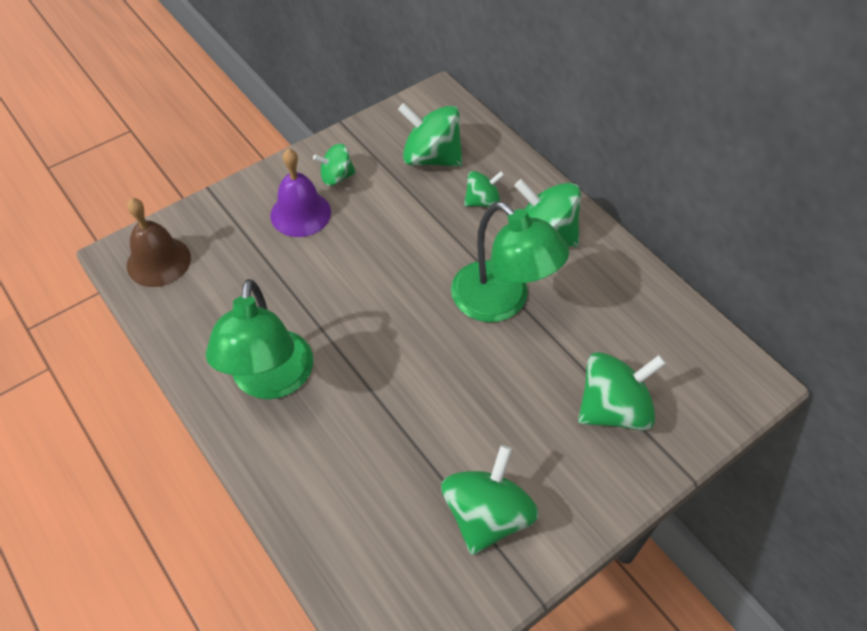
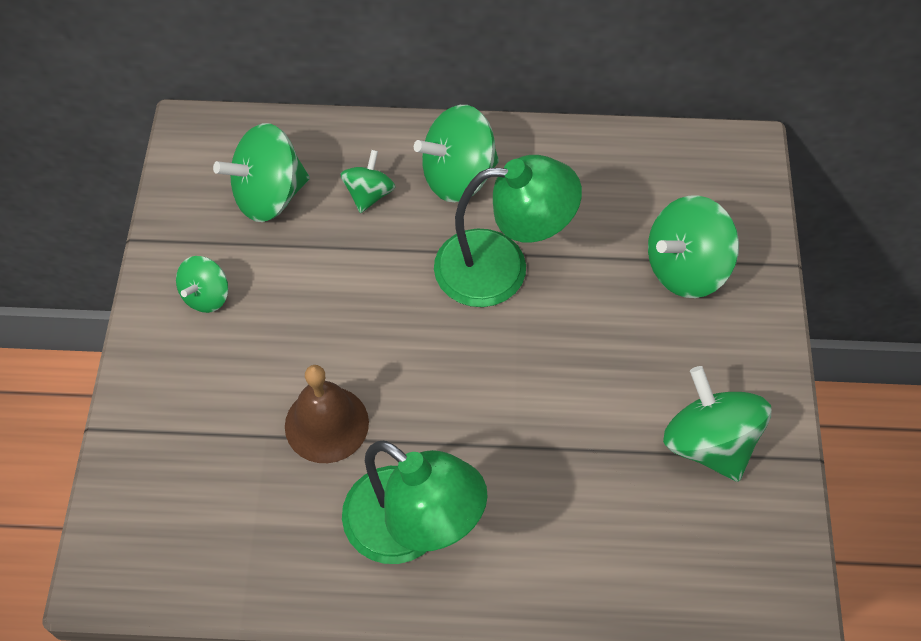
camera: 50 degrees left, 5 degrees up
brown bell [127,198,191,287] -> brown bell moved to [285,365,369,463]
purple bell [270,148,331,237] -> none
green spinning top [578,352,666,431] -> green spinning top turned 135 degrees counterclockwise [648,196,739,298]

